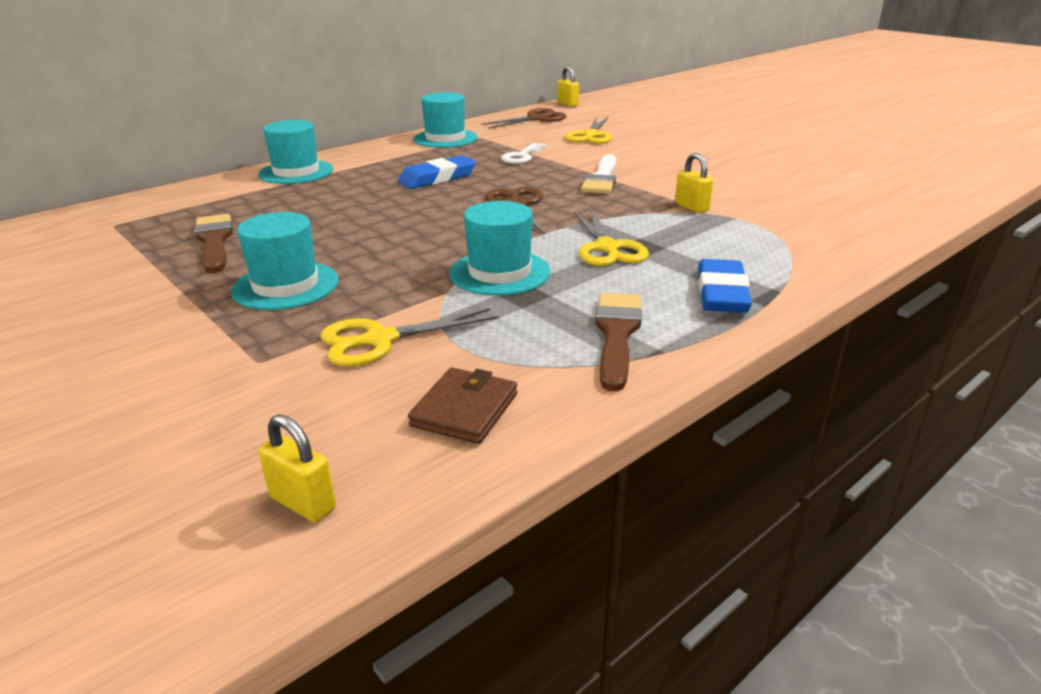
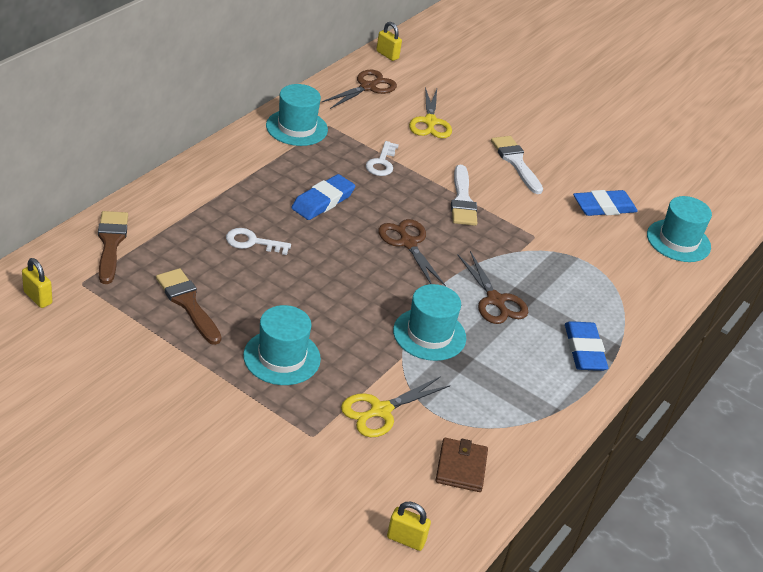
camera: 20 degrees left, 10 degrees up
turquoise hat [258,120,333,184] -> turquoise hat moved to [647,196,712,262]
yellow scissors [574,209,649,266] -> brown scissors [458,251,528,324]
brown brush [595,293,642,391] -> brown brush moved to [98,211,128,284]
yellow padlock [675,153,713,213] -> yellow padlock moved to [22,258,52,308]
none -> white key [226,228,291,255]
none -> white brush [491,136,543,194]
none -> blue eraser [573,190,638,216]

